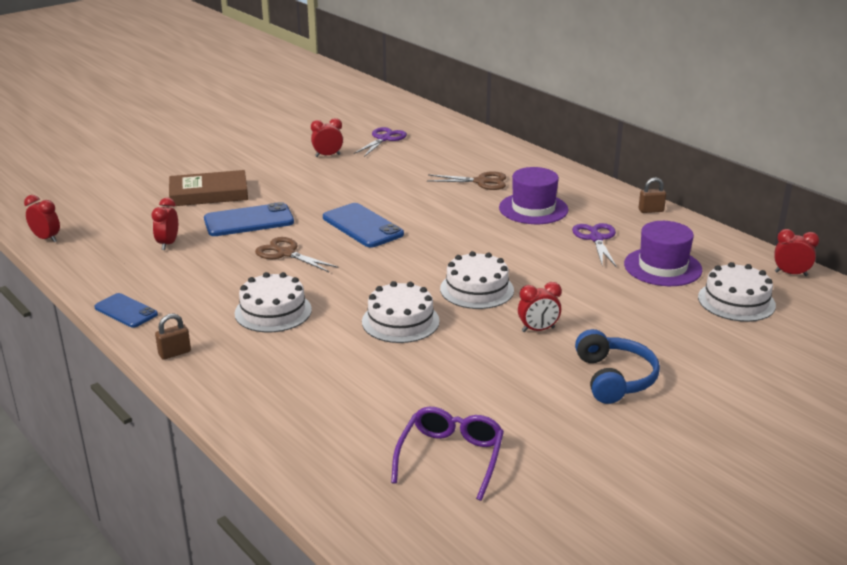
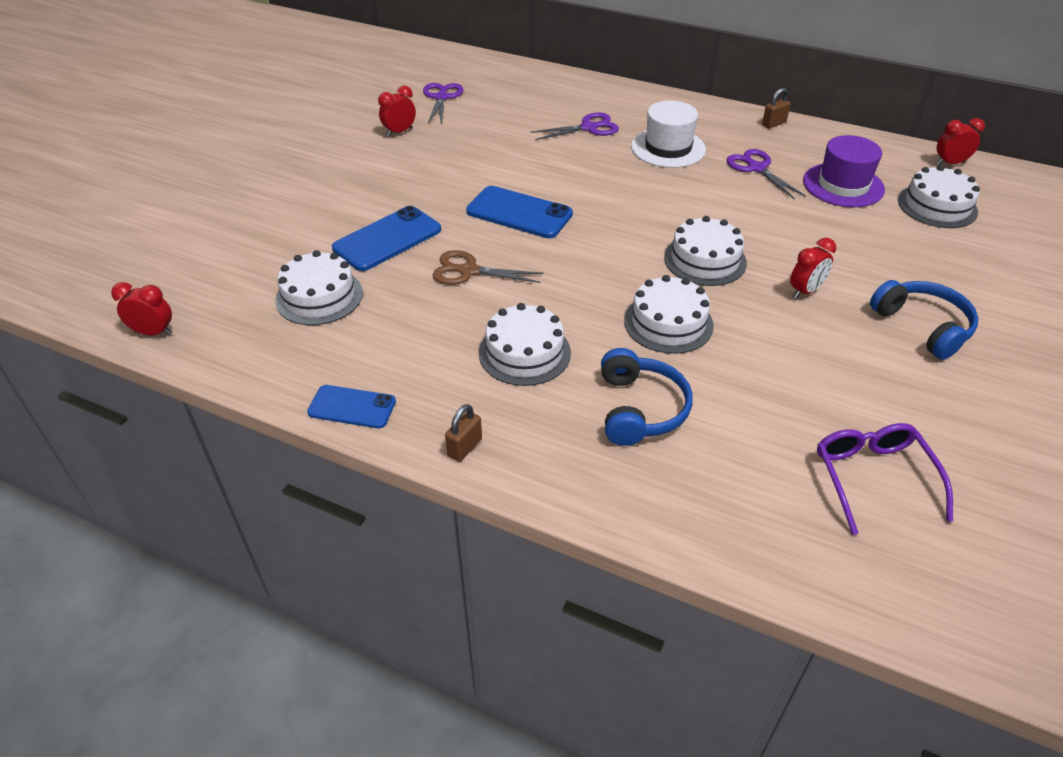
camera: 25 degrees left, 15 degrees up
red clock [152,198,178,250] -> white cake [275,250,363,325]
brown book [169,170,248,206] -> none
brown scissors [427,171,506,190] -> purple scissors [530,112,619,140]
purple hat [499,167,569,224] -> white hat [631,101,706,168]
none -> blue headphones [601,348,693,446]

